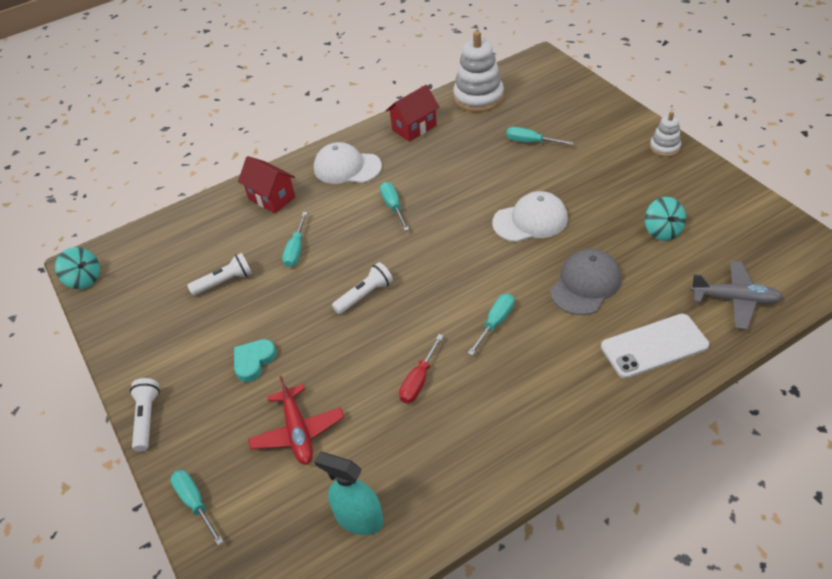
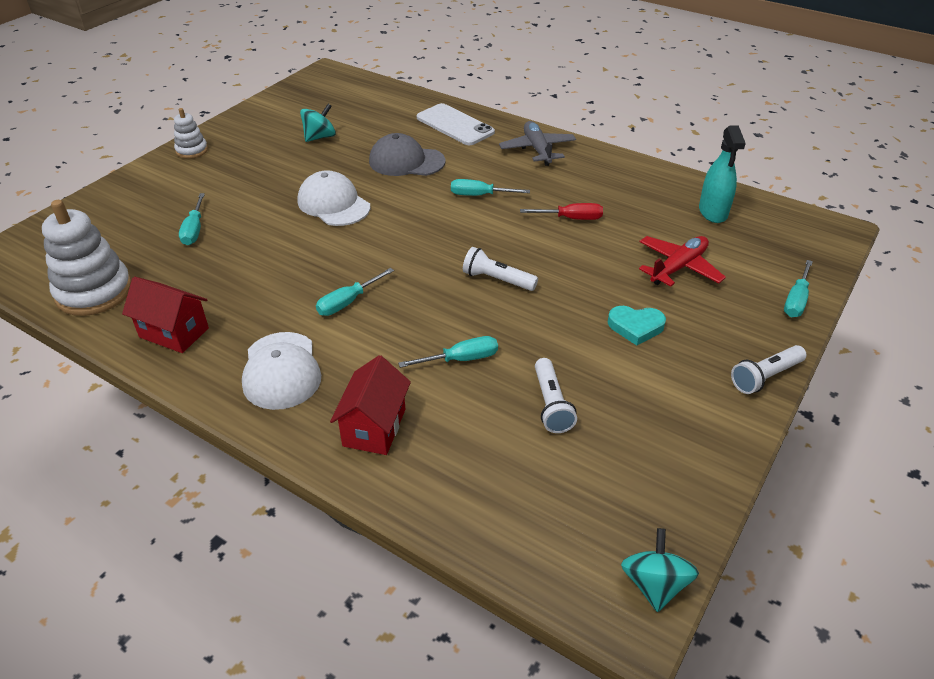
camera: 120 degrees left, 5 degrees down
white flashlight [187,253,252,296] -> white flashlight turned 135 degrees counterclockwise [535,358,577,433]
grey plane [690,261,783,329] -> grey plane moved to [499,121,576,166]

